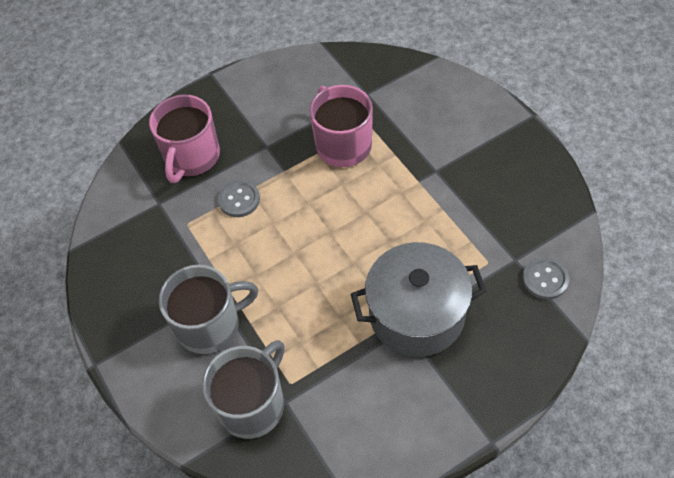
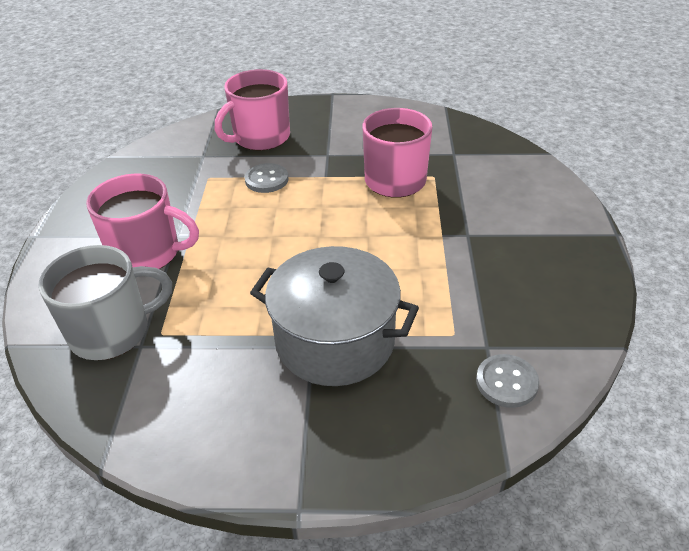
camera: 30 degrees right, 15 degrees down
grey mug [159,265,258,354] -> pink mug [86,173,199,269]

